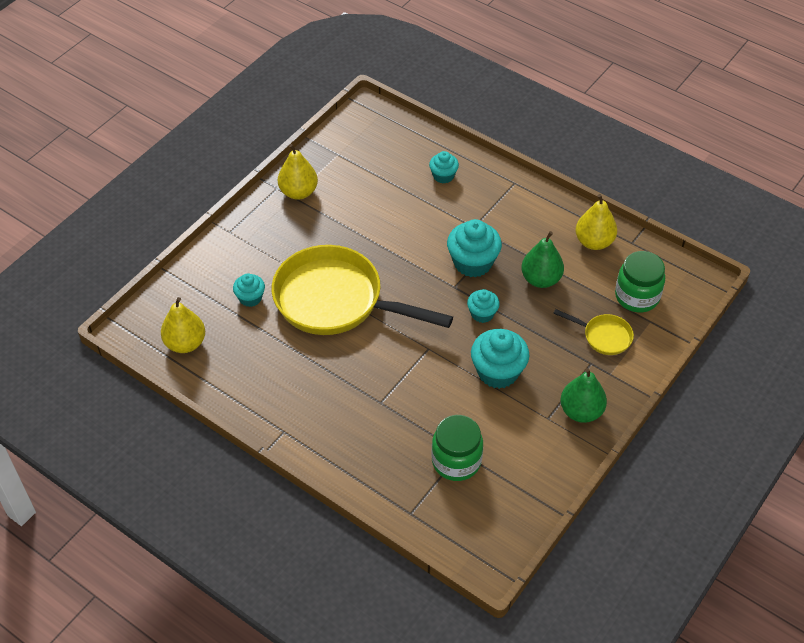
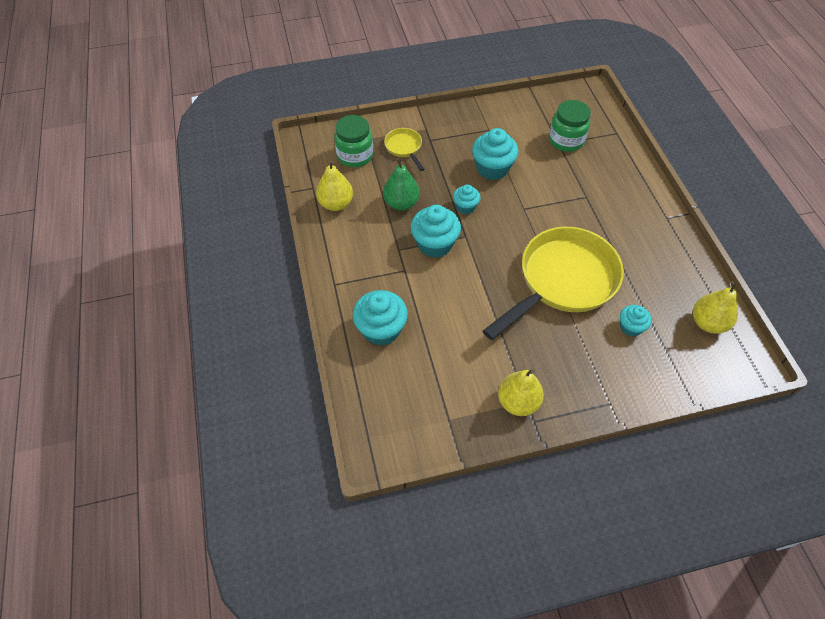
camera: 140 degrees left, 5 degrees up
yellow pan [272,245,453,335] -> yellow pan turned 105 degrees counterclockwise [483,227,624,340]
turquoise cupcake [429,151,459,183] -> turquoise cupcake [353,290,408,346], size x1.73
green pear [560,368,607,423] -> none

